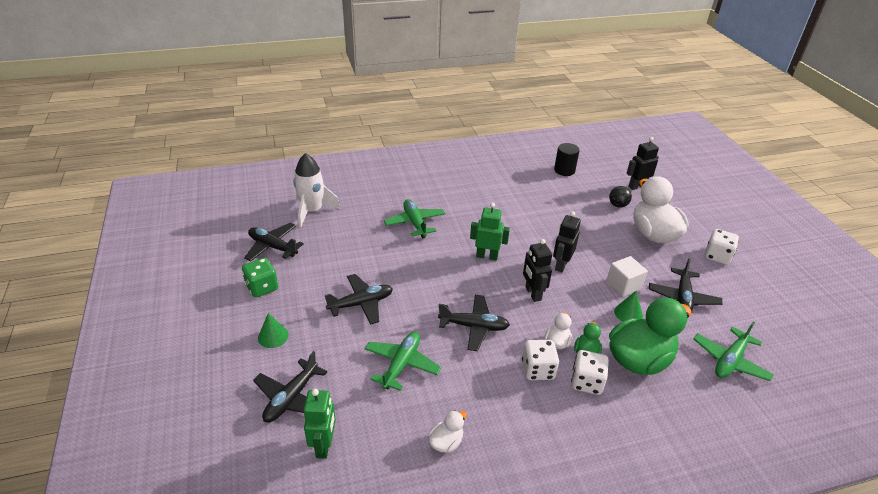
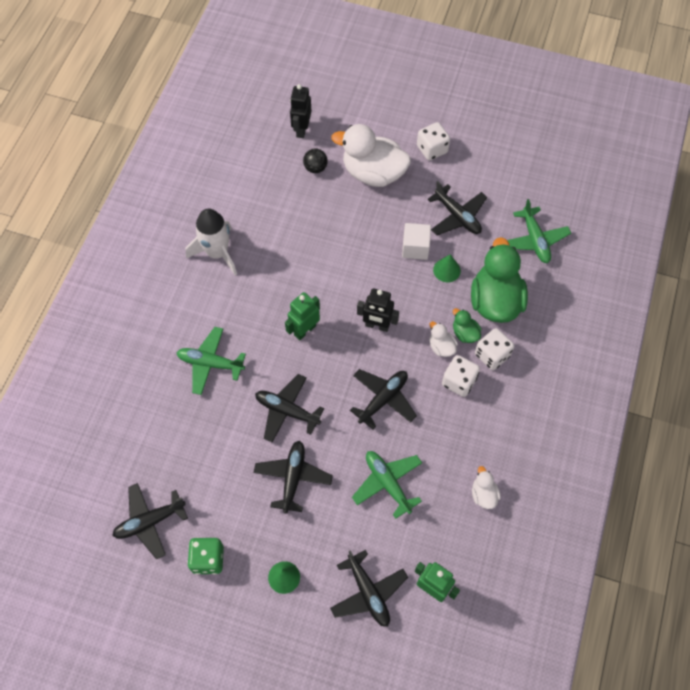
camera: 55 degrees left, 25 degrees up
white rocket [294,153,341,228] -> white rocket moved to [186,209,237,275]
black robot [553,211,581,272] -> none
black cylinder [554,143,580,176] -> none
none -> black plane [255,374,324,442]

